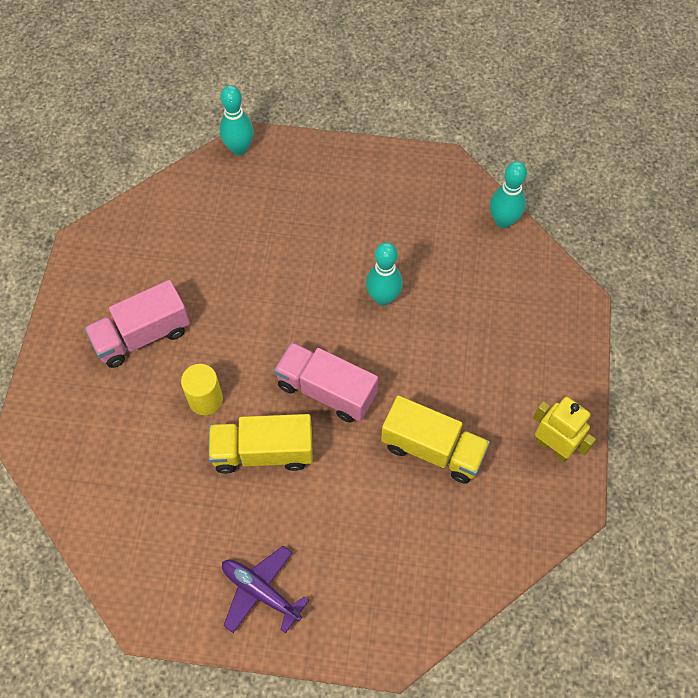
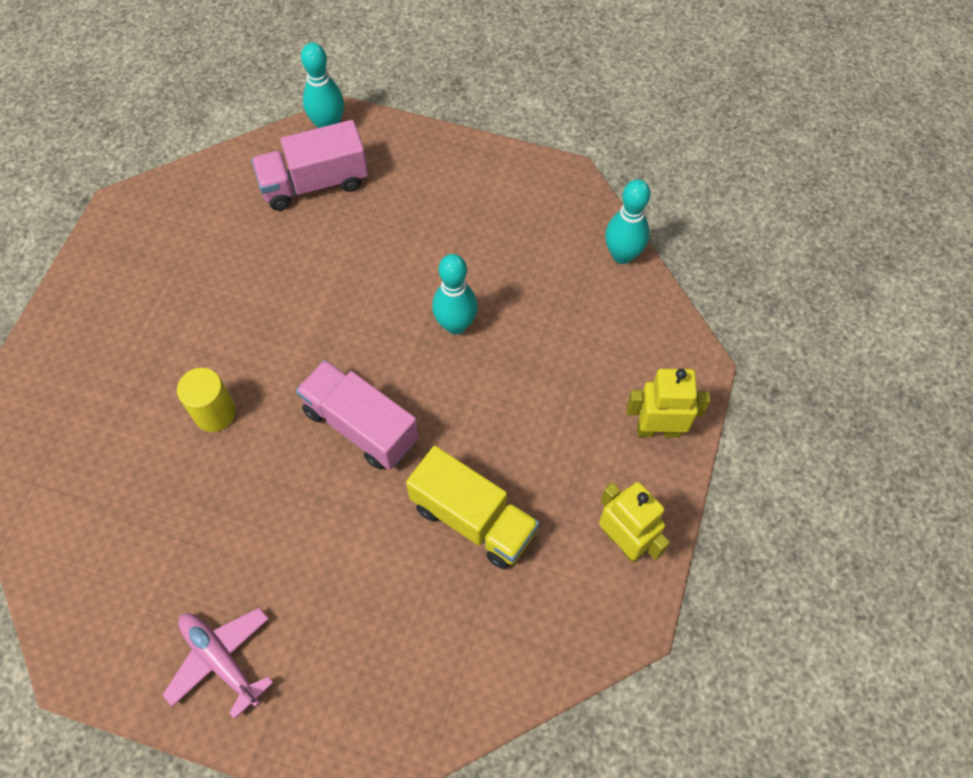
camera: 10 degrees right, 0 degrees up
pink truck [85,280,190,368] -> pink truck moved to [252,120,368,211]
yellow truck [208,414,313,474] -> none
purple plane [222,546,309,633] -> pink plane [162,608,274,719]
none -> yellow robot [627,369,710,438]

